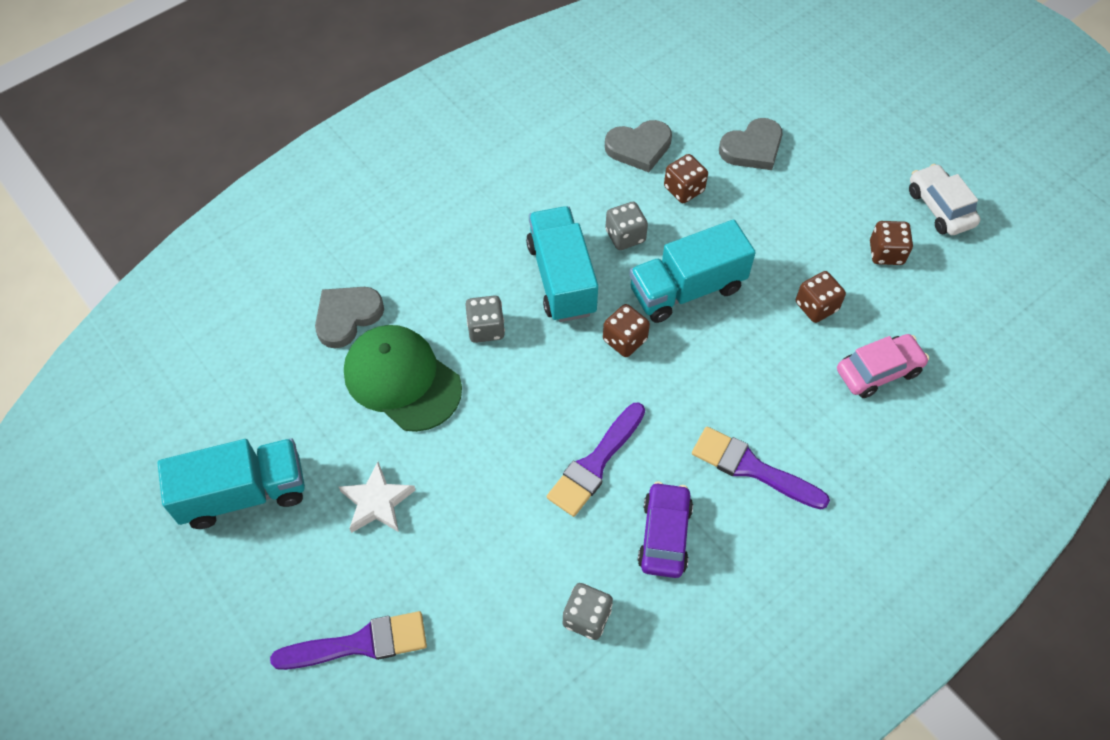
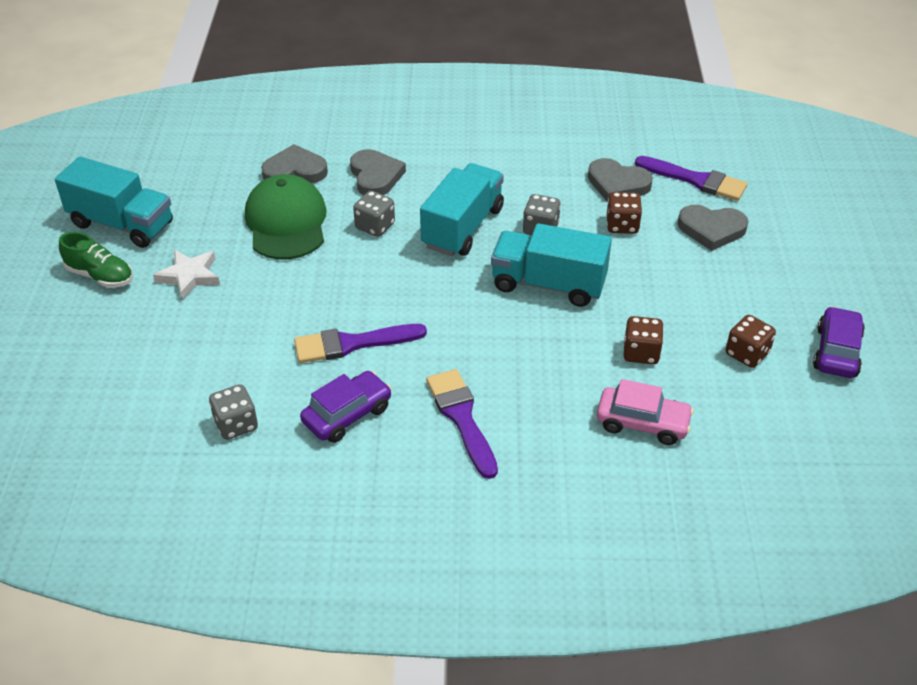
camera: 40 degrees right, 15 degrees down
purple brush [270,611,427,670] -> purple brush moved to [635,156,748,201]
brown dice [603,304,650,357] -> none
white car [909,164,980,235] -> purple car [813,306,865,378]
none -> green shoe [59,232,133,288]
none -> grey heart [350,149,406,195]

